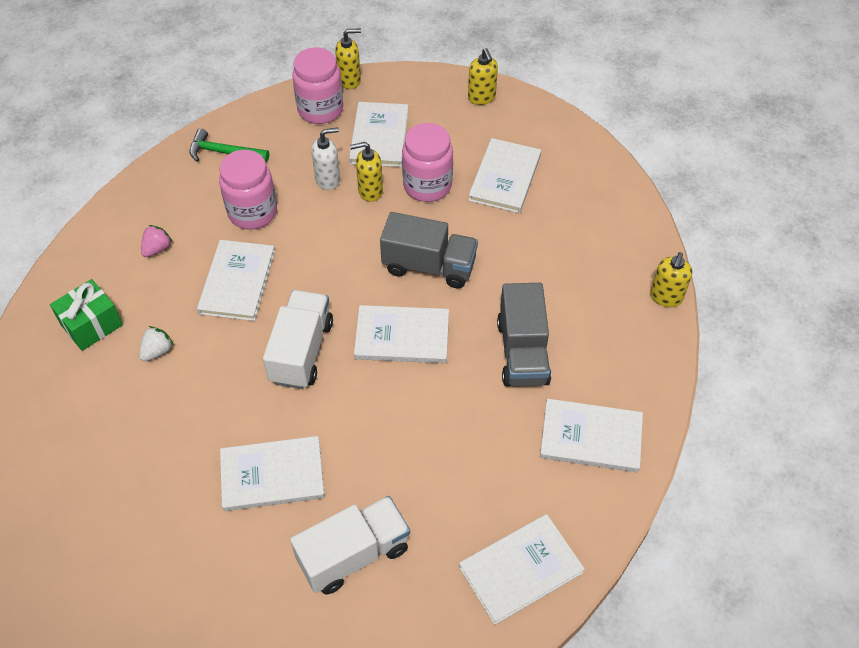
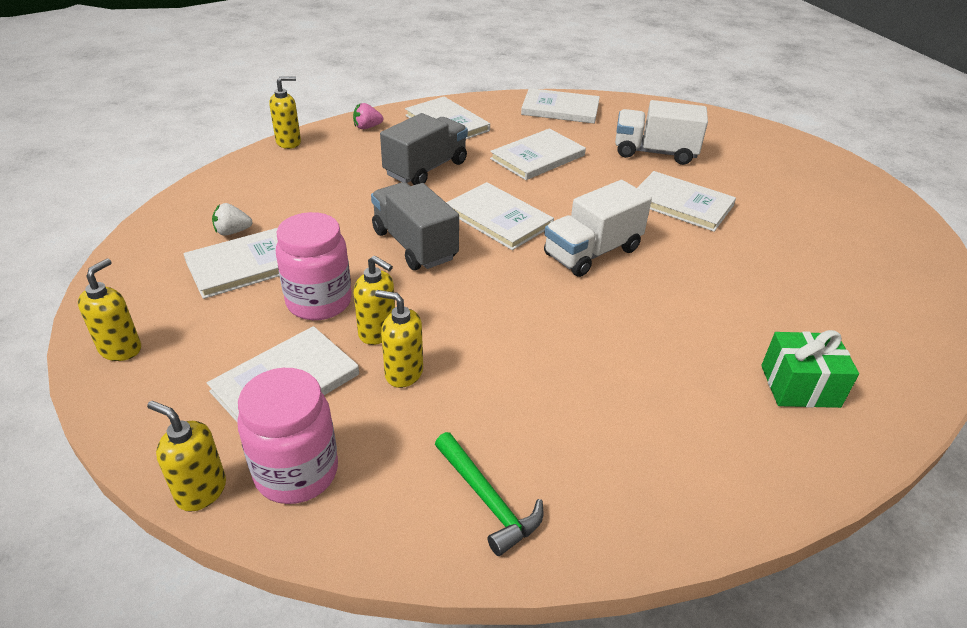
camera: 140 degrees left, 15 degrees down
white strawberry [139,326,174,361] -> white strawberry moved to [212,203,253,235]
pink strawberry [141,225,172,257] -> pink strawberry moved to [353,103,383,129]
white book [197,240,275,321] -> white book moved to [490,129,586,180]
pink jar [219,150,277,230] -> none
white soap dispenser [311,127,340,190] -> yellow soap dispenser [375,290,423,388]

